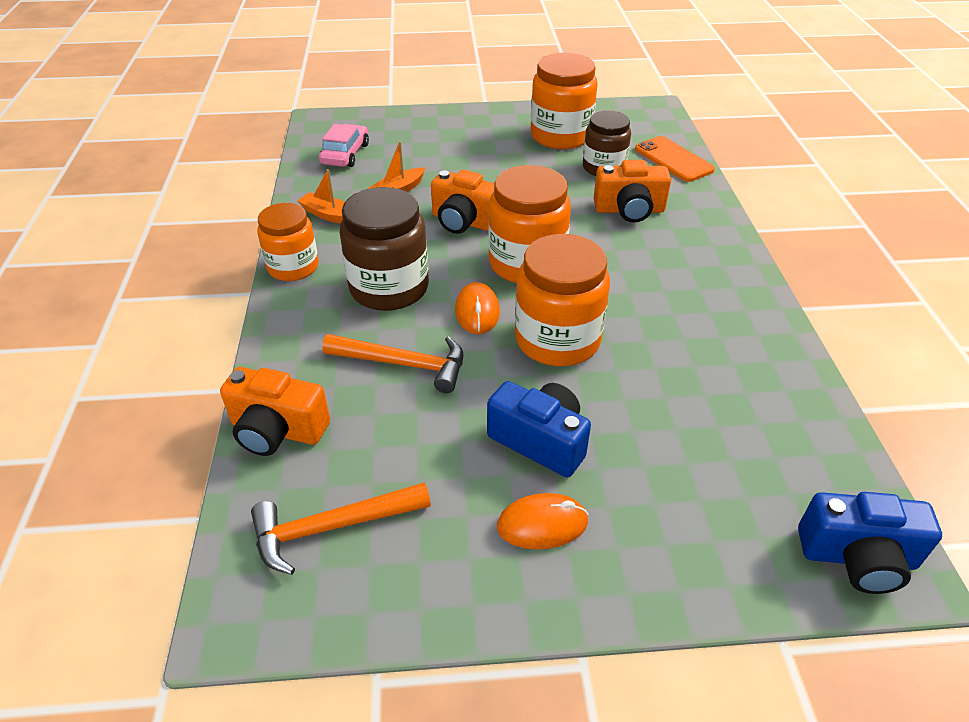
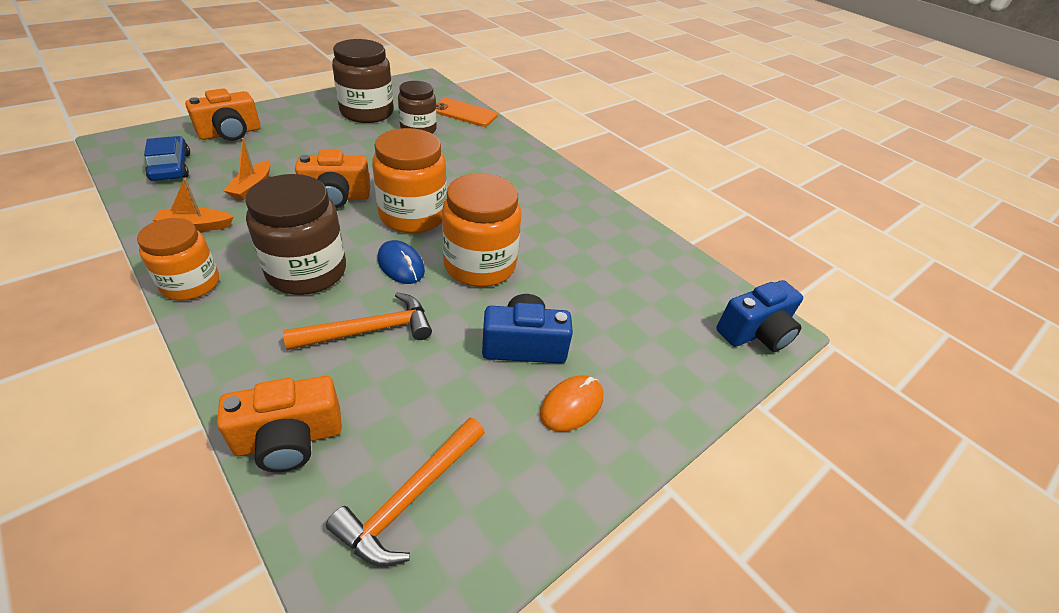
camera: 40 degrees left, 0 degrees up
pink car [319,124,369,167] -> blue car [144,136,190,181]
orange mouse [455,282,500,334] -> blue mouse [378,240,425,284]
orange jar [531,53,598,149] -> brown jar [332,39,394,123]
orange camera [594,160,671,223] -> orange camera moved to [185,88,261,141]

